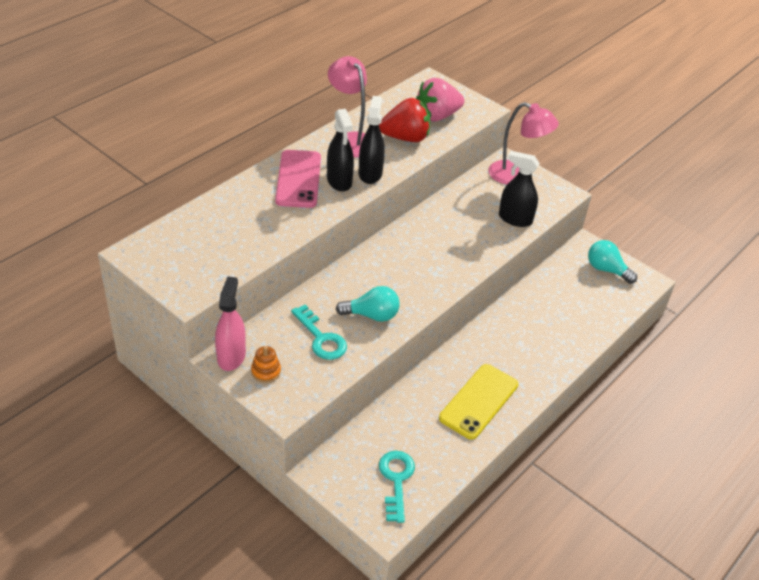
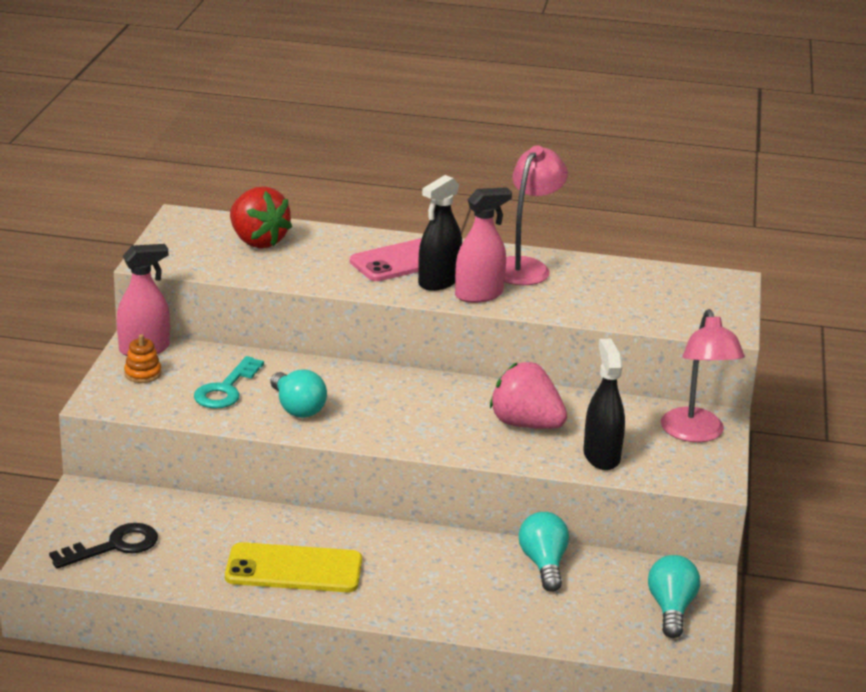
camera: 60 degrees right, 15 degrees down
black spray bottle [359,96,385,184] -> pink spray bottle [455,187,512,303]
red strawberry [379,98,430,142] -> red strawberry moved to [230,186,292,249]
turquoise key [379,451,415,523] -> black key [49,523,158,569]
pink strawberry [416,78,464,122] -> pink strawberry moved to [490,362,567,429]
none -> turquoise light bulb [519,512,569,592]

